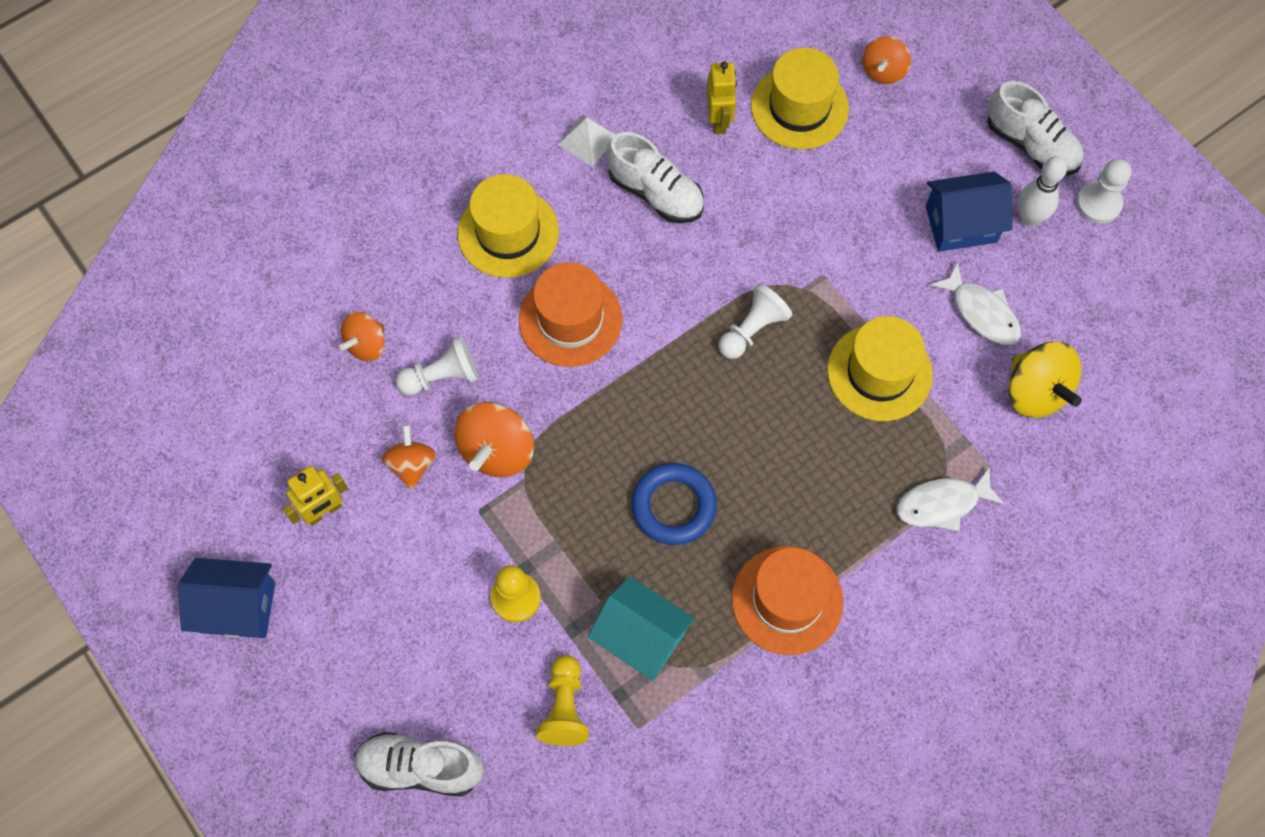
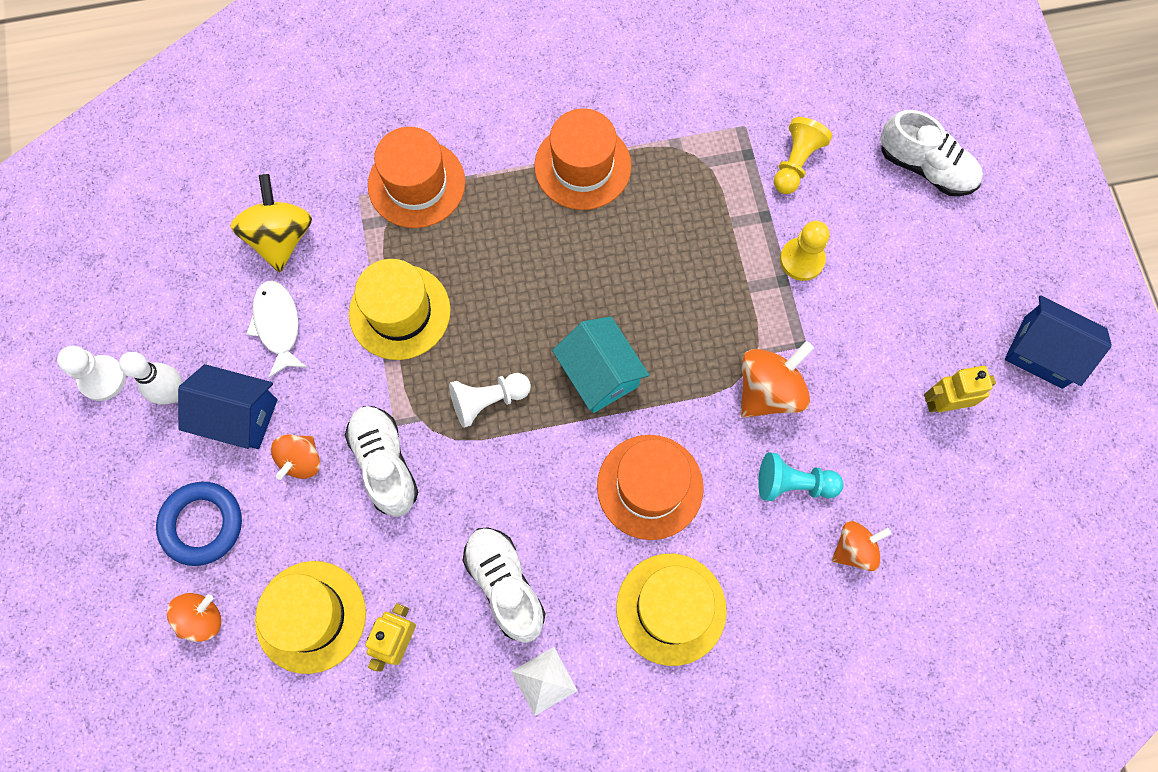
camera: 155 degrees left, 5 degrees up
orange spinning top [382,424,436,490] -> orange spinning top moved to [271,434,320,480]
white pawn [396,336,479,395] -> turquoise pawn [758,452,844,501]
turquoise house [588,576,695,681] -> turquoise house moved to [552,317,649,413]
blue ring [631,463,717,545] -> blue ring moved to [156,482,242,566]
white fish [896,467,1005,531] -> orange hat [368,127,465,228]
white shoe [987,81,1083,176] -> white shoe moved to [345,406,418,517]

